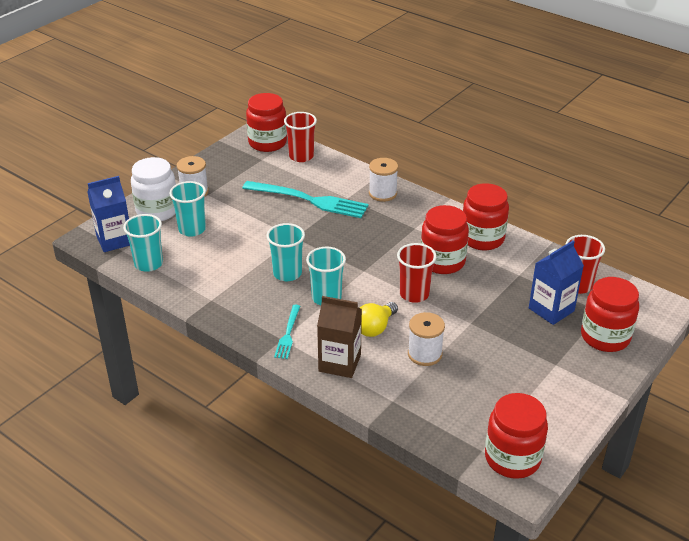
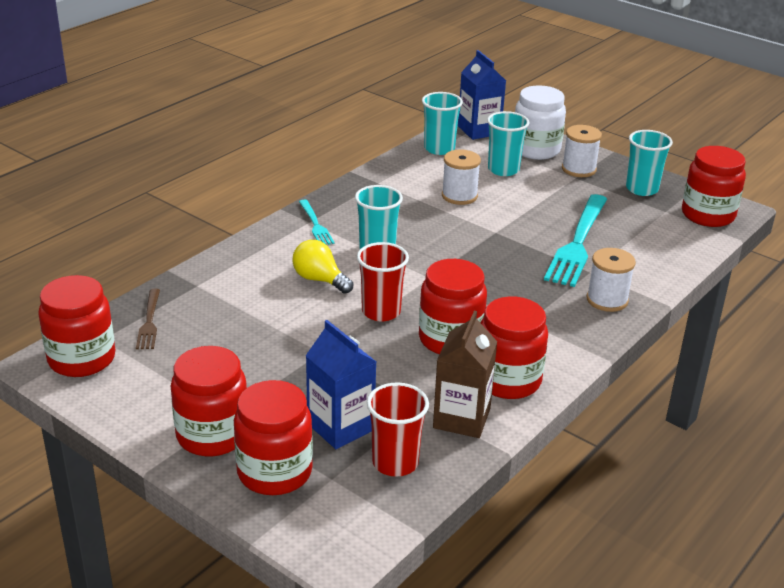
camera: 90 degrees right, 5 degrees down
turquoise cup [266,223,305,281] -> turquoise cup moved to [626,130,673,196]
turquoise fork [274,305,300,359] -> turquoise fork turned 120 degrees counterclockwise [299,199,335,245]
red cup [284,112,317,162] -> none
brown carton [317,296,362,378] -> brown carton moved to [433,311,497,438]
white spool [408,312,445,366] -> white spool moved to [442,150,481,205]
none -> brown fork [136,289,160,349]
none -> red jar [171,346,247,456]

